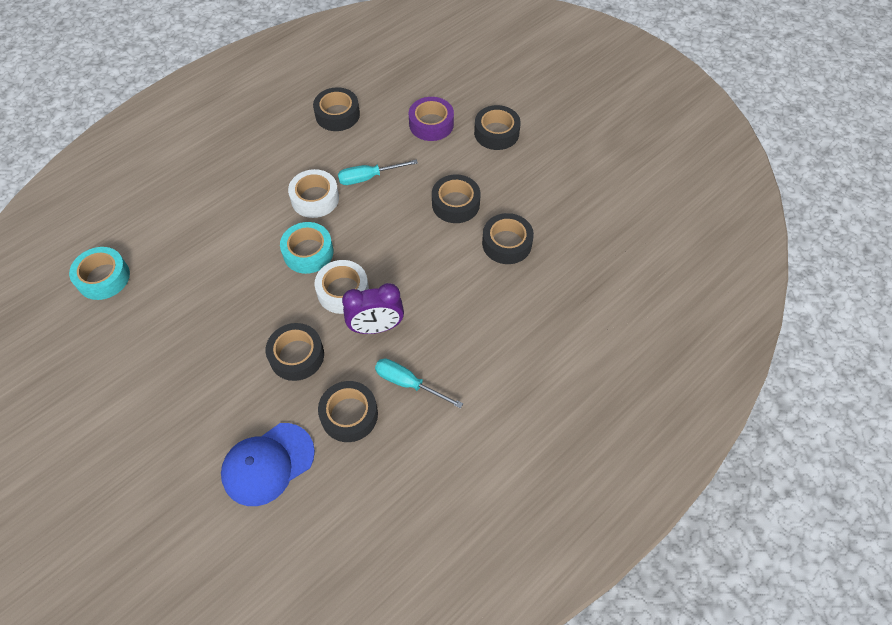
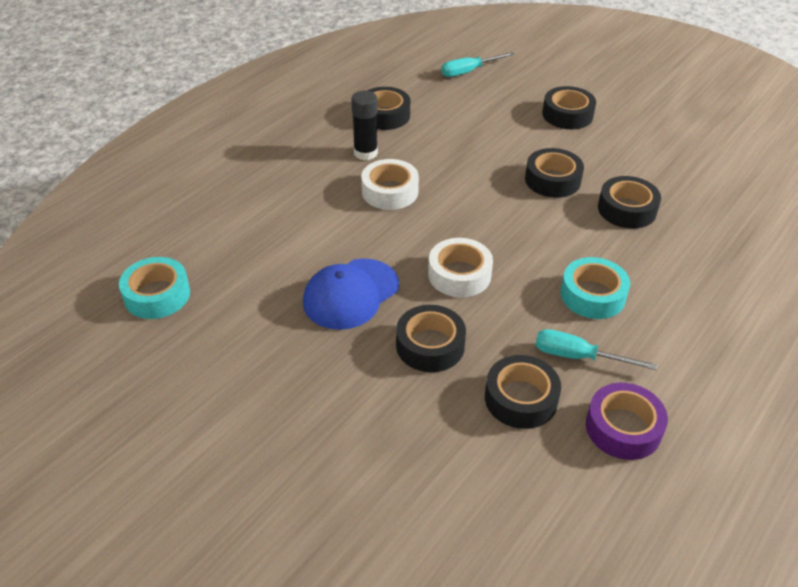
camera: 10 degrees left, 15 degrees down
blue cap [221,423,315,506] -> blue cap moved to [303,258,399,330]
turquoise tape [280,222,334,274] -> turquoise tape moved to [560,257,630,319]
turquoise screwdriver [338,160,418,185] -> turquoise screwdriver moved to [441,52,515,77]
purple clock [342,283,404,334] -> none
purple tape [409,97,454,141] -> purple tape moved to [586,383,668,460]
none -> black glue stick [351,91,378,160]

